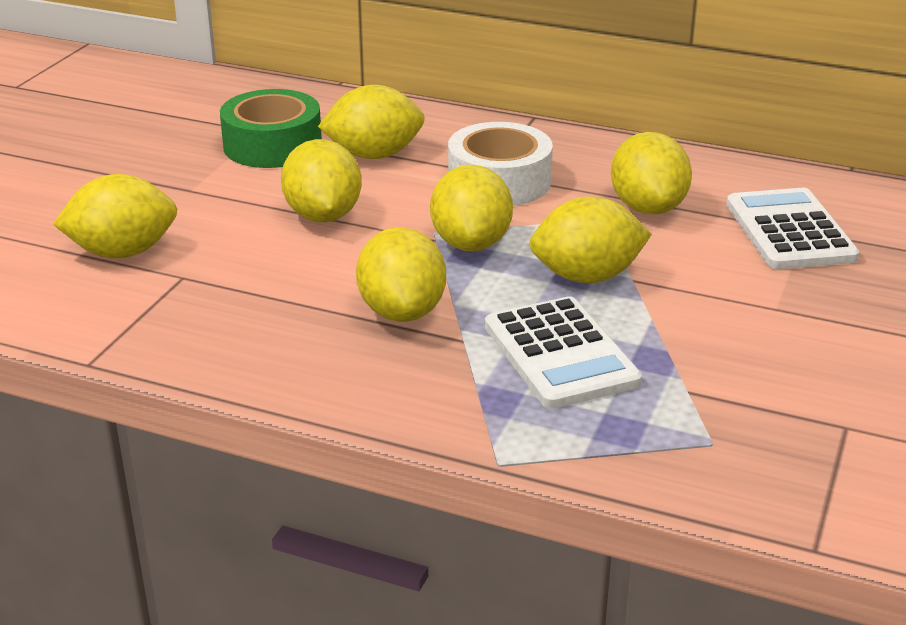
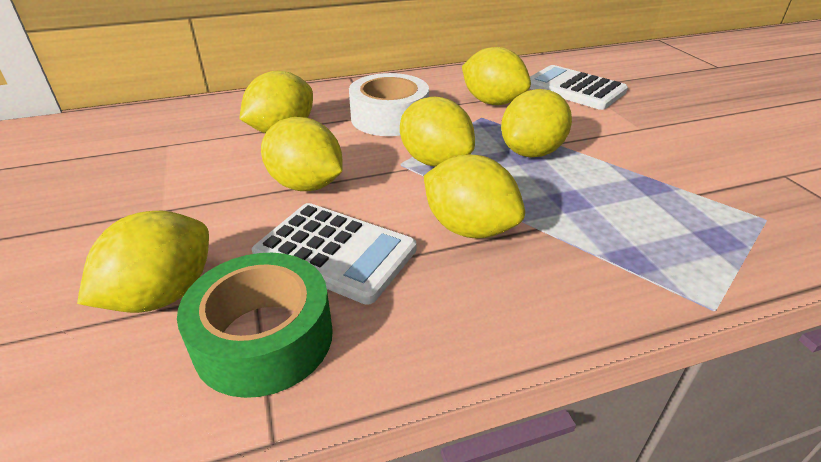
camera: 40 degrees left, 5 degrees up
green tape [220,89,322,168] -> green tape moved to [177,253,333,398]
white calculator [485,296,642,409] -> white calculator moved to [252,203,417,305]

